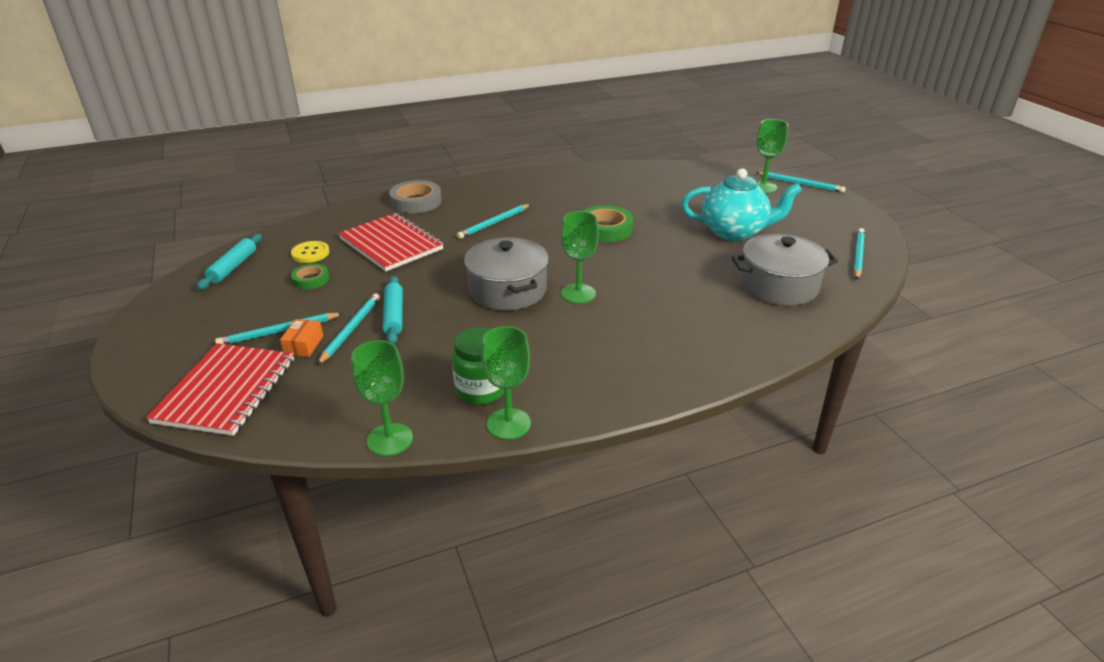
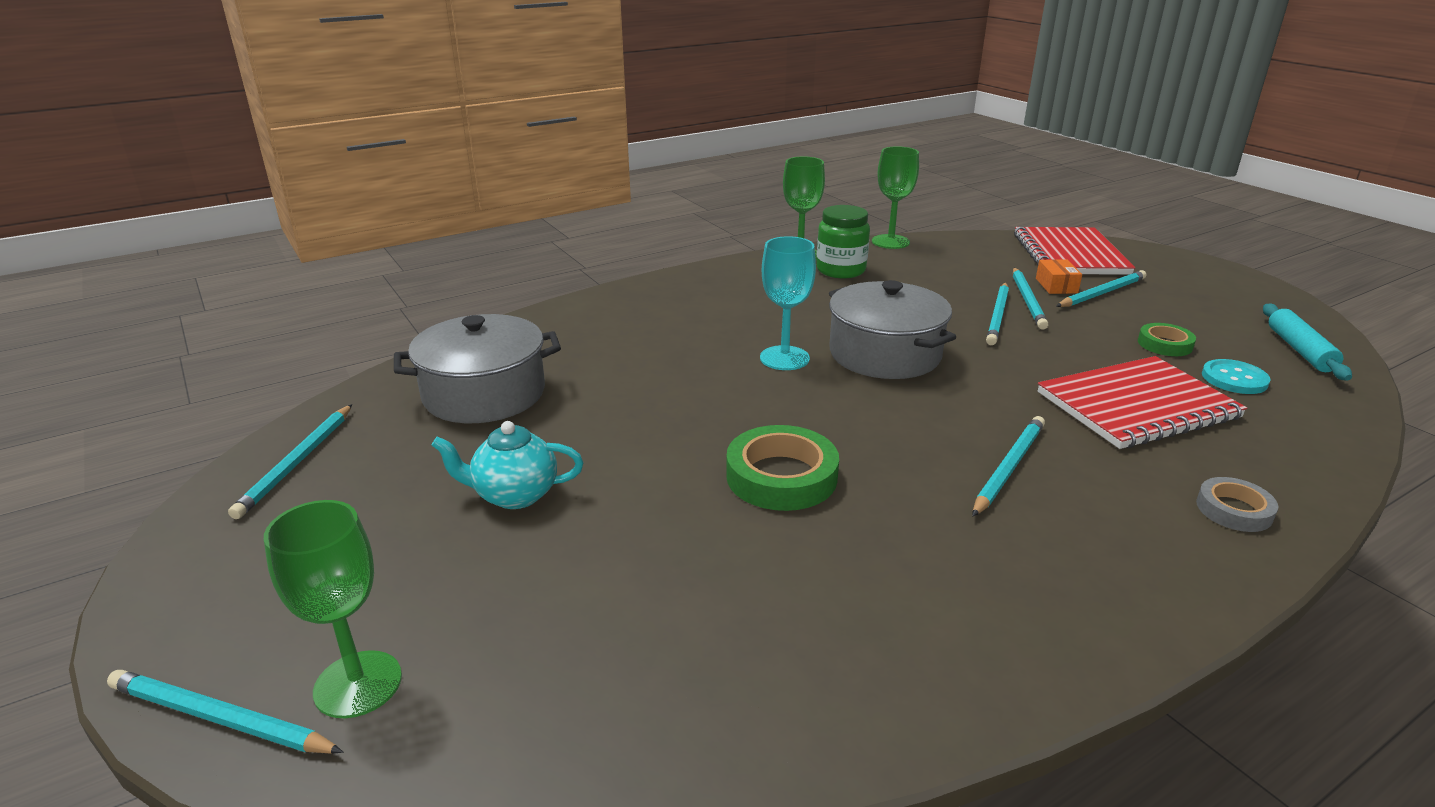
camera: 170 degrees right, 5 degrees down
yellow button [291,241,330,263] -> turquoise button [1202,359,1271,394]
red notebook [338,213,443,271] -> red notebook turned 60 degrees counterclockwise [1038,356,1247,449]
turquoise rolling pin [383,276,403,344] -> turquoise pencil [986,283,1009,345]
grey tape [389,180,442,213] -> grey tape [1196,477,1278,532], size x0.59
green goblet [561,211,599,303] -> turquoise goblet [760,236,816,370]
turquoise teapot [681,168,802,241] -> turquoise teapot [432,421,583,509], size x0.61

